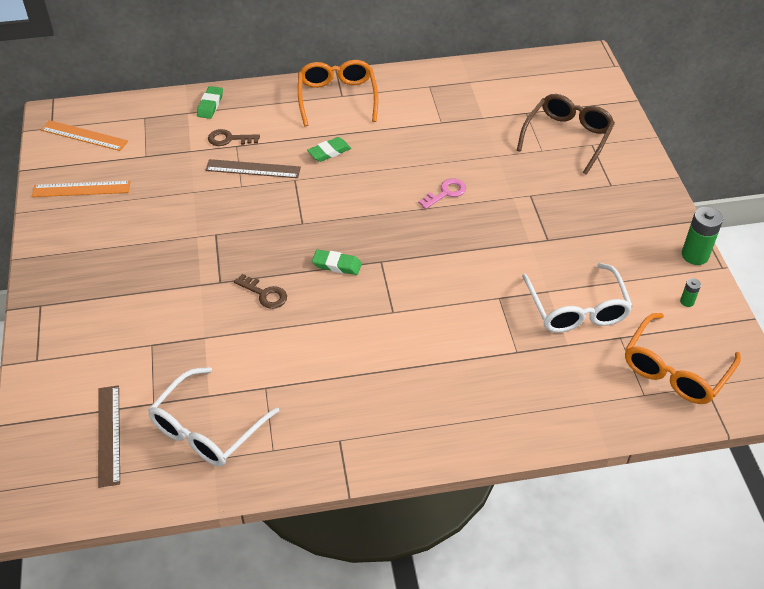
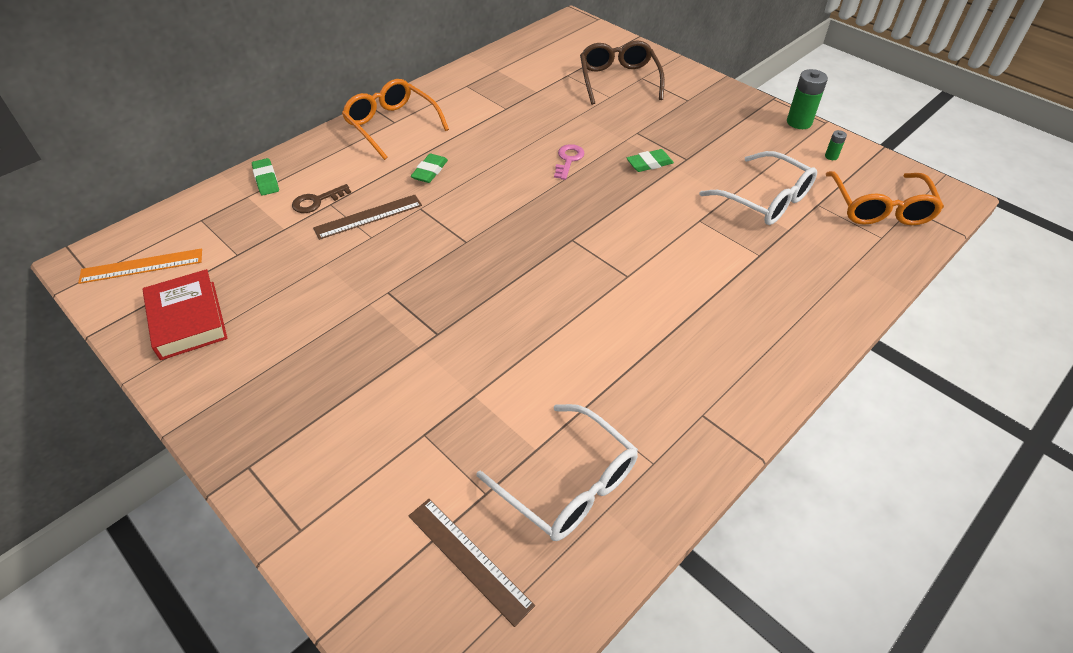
camera: 35 degrees left, 0 degrees up
orange ruler [32,181,130,197] -> red book [142,269,227,360]
white glasses [148,367,279,466] -> white glasses turned 45 degrees counterclockwise [477,404,638,541]
brown key [234,274,287,309] -> none
green eraser [312,249,362,275] -> green eraser moved to [627,149,674,172]

